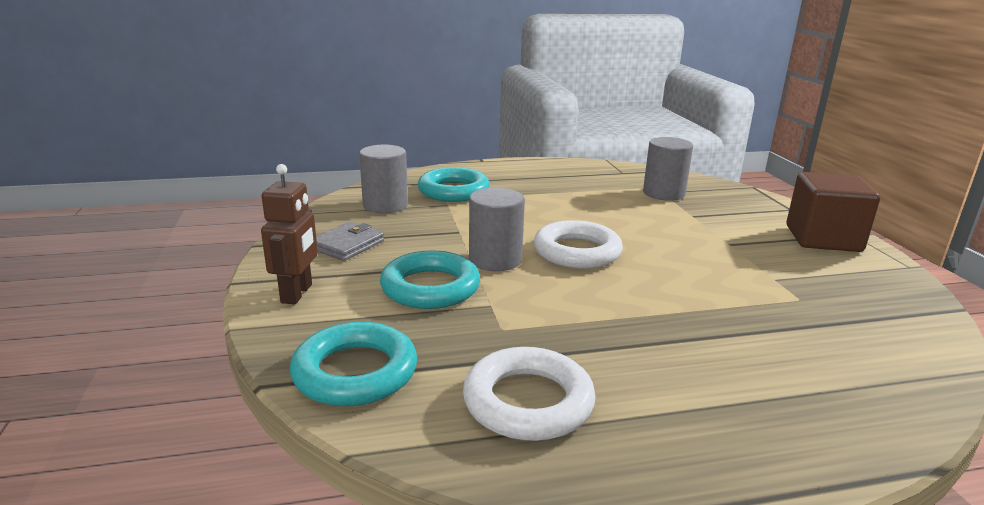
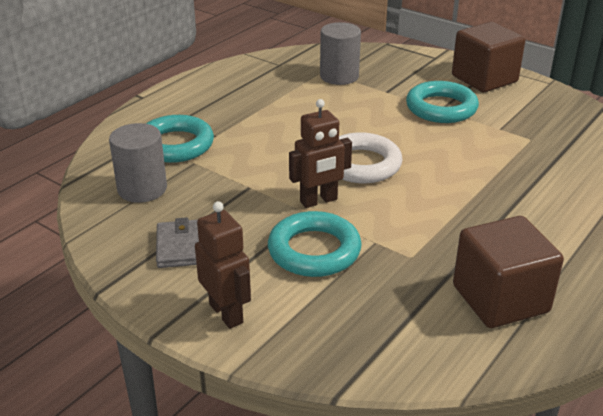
camera: 40 degrees left, 10 degrees up
turquoise ring [290,322,417,406] -> turquoise ring moved to [406,81,479,123]
white ring [463,347,596,441] -> brown cube [453,216,564,328]
grey cylinder [469,188,525,271] -> brown robot [289,99,352,208]

